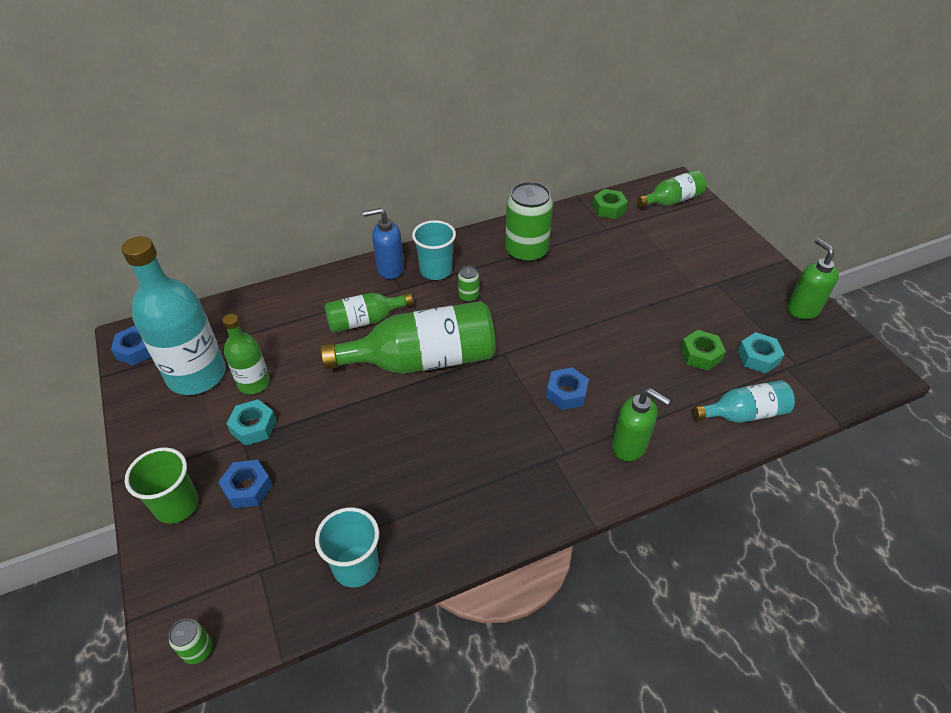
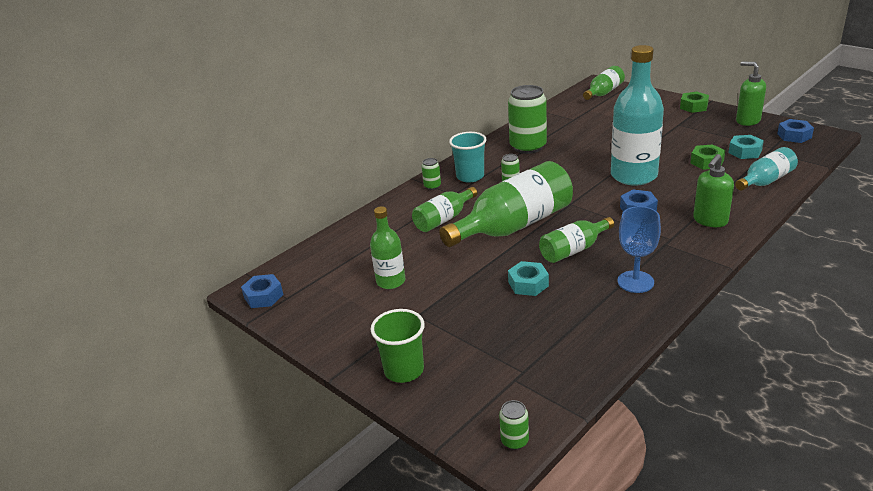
camera: 20 degrees left, 15 degrees down
turquoise bottle [121,236,226,395] -> turquoise bottle moved to [611,45,664,185]
blue nut [218,460,273,508] -> blue nut moved to [777,119,814,143]
turquoise nut [227,399,277,446] -> turquoise nut moved to [508,261,549,296]
turquoise cup [315,507,379,587] -> none
blue soap dispenser [363,208,404,279] -> green can [422,158,441,190]
green nut [592,189,628,219] -> green nut moved to [680,92,709,113]
green soap dispenser [612,388,670,461] -> green soap dispenser turned 120 degrees clockwise [693,154,734,227]
none -> green bottle [539,217,614,263]
none -> blue goblet [618,206,661,293]

